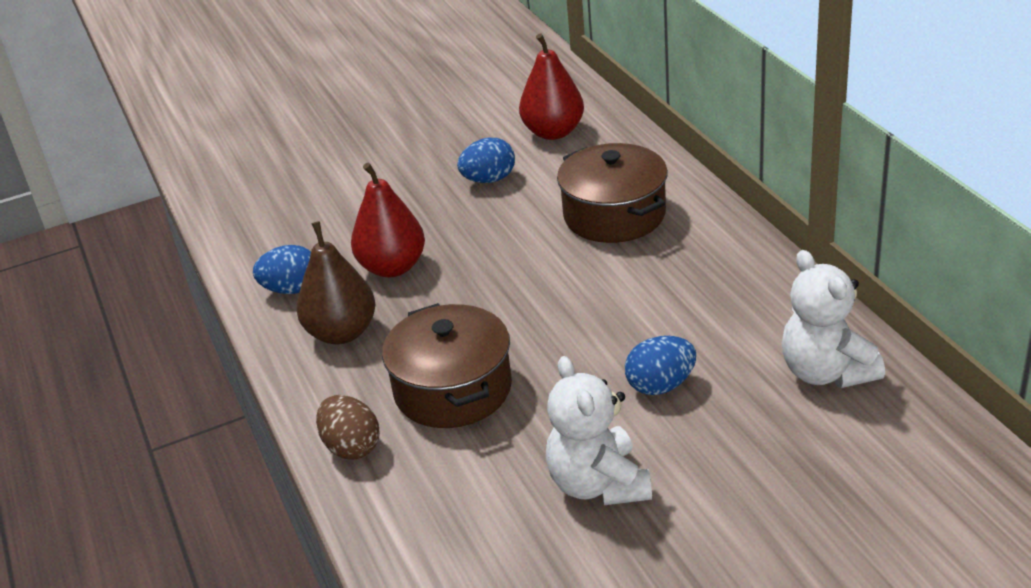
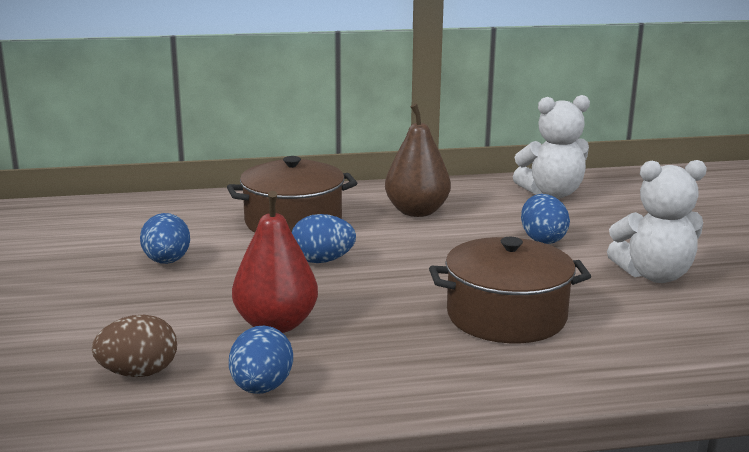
camera: 80 degrees left, 15 degrees down
brown pear [297,221,376,344] -> brown pear moved to [385,103,451,217]
brown egg [316,395,380,460] -> brown egg moved to [92,315,177,377]
red pear [519,33,584,140] -> none
none -> blue egg [291,214,356,263]

